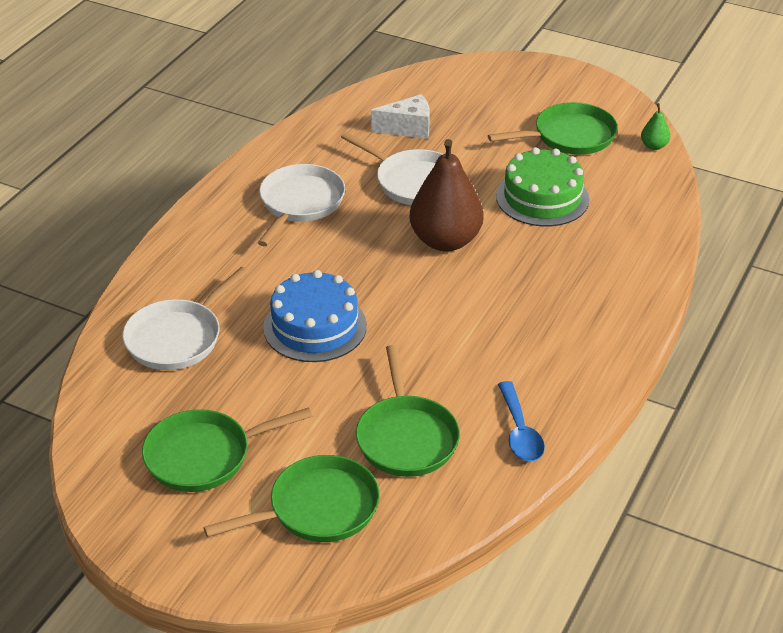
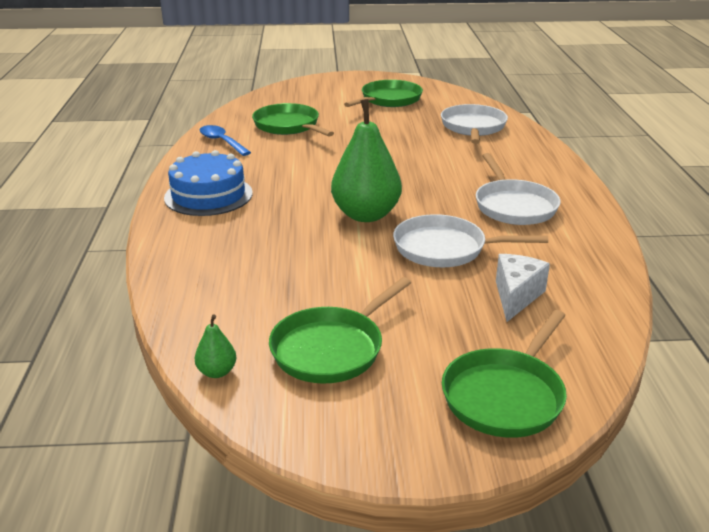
camera: 150 degrees right, 10 degrees down
green pan [203,455,380,542] -> green pan moved to [442,310,567,438]
blue cake [263,270,367,362] -> blue cake moved to [164,150,253,216]
white cheese [371,94,430,139] -> white cheese turned 150 degrees clockwise [496,254,550,322]
brown pear [409,139,483,251] -> green pear [331,99,402,222]
green cake [496,147,590,226] -> none

